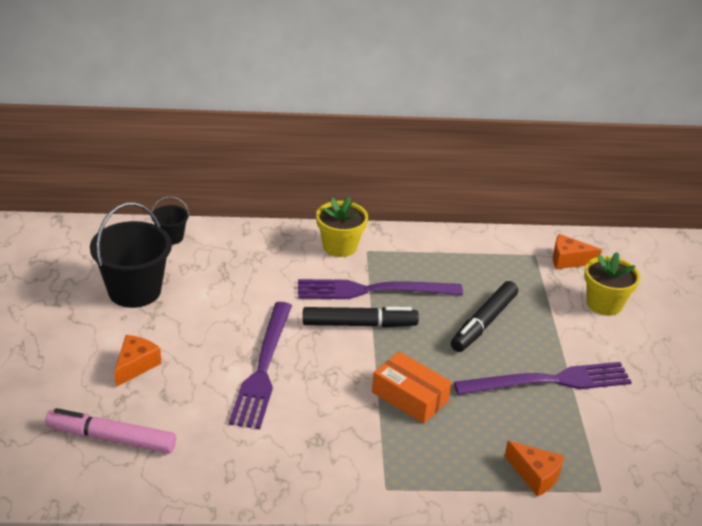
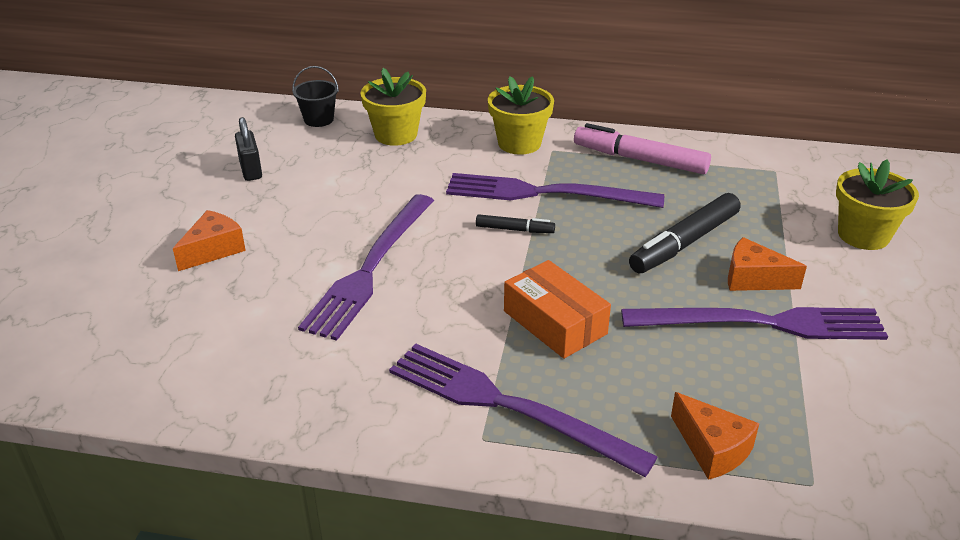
camera: 15 degrees right, 0 degrees up
pink marker [45,408,176,454] -> pink marker moved to [574,123,711,174]
black bucket [90,203,172,308] -> black padlock [235,117,262,181]
black marker [303,307,419,327] -> black marker [476,214,555,233], size x0.52
orange cheese [553,234,602,269] -> orange cheese moved to [728,237,807,291]
none -> yellow flower pot [360,68,426,146]
none -> purple fork [389,344,658,477]

